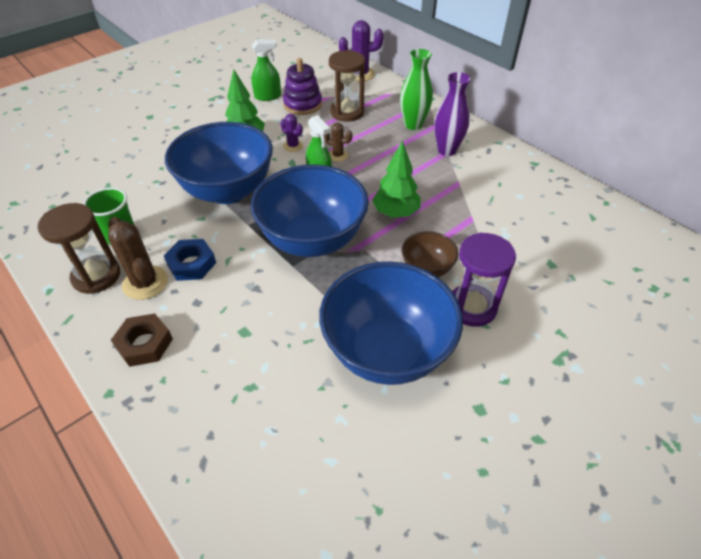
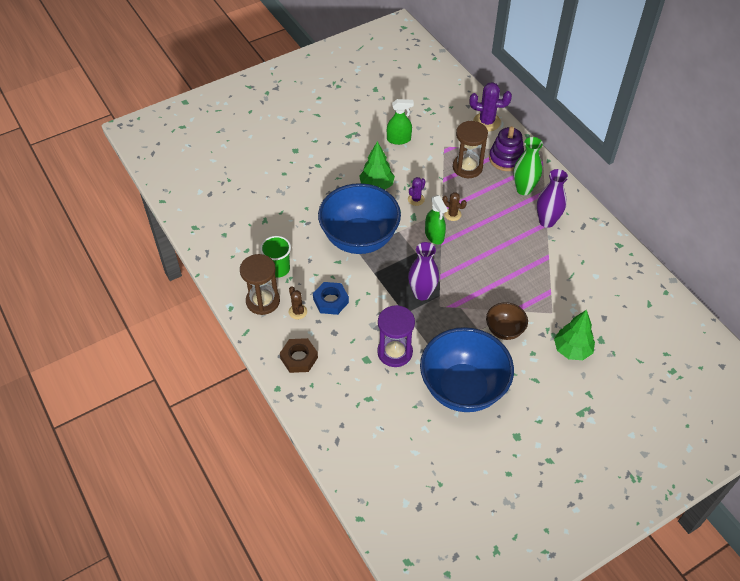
camera: 10 degrees right, 5 degrees up
brown cactus [108,217,168,300] -> brown cactus [289,286,307,319], size x0.58
blue bowl [251,164,369,257] -> purple vase [408,242,439,300]
purple cactus [280,114,303,152] -> purple cactus turned 75 degrees clockwise [408,177,425,206]
purple stacking toy [283,58,322,115] -> purple stacking toy moved to [489,126,524,171]
green tree [372,141,420,217] -> green tree moved to [554,309,595,360]
purple hourglass [452,233,516,327] -> purple hourglass moved to [377,305,415,367]

